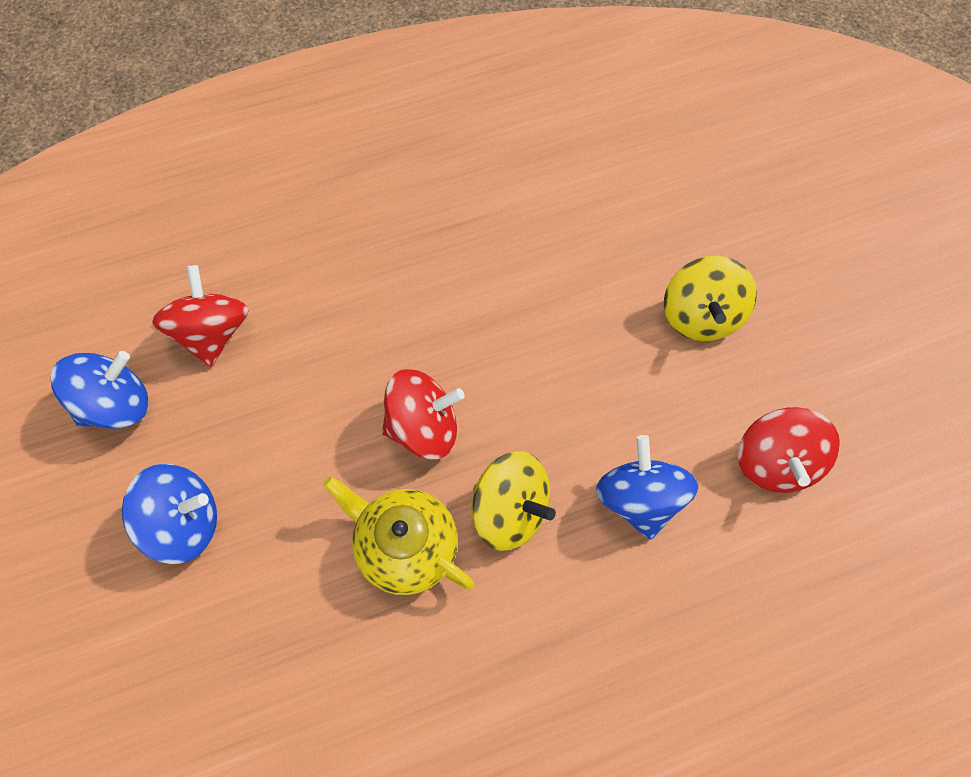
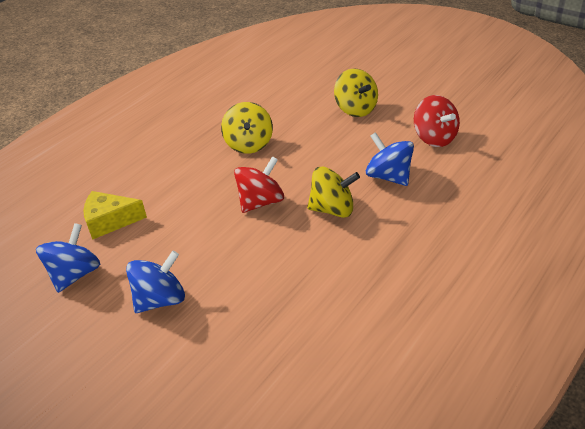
camera: 30 degrees left, 25 degrees down
red spinning top [152,265,249,367] -> yellow cheese [84,191,147,240]
yellow teapot [323,476,475,595] -> none
none -> yellow spinning top [221,102,273,154]

